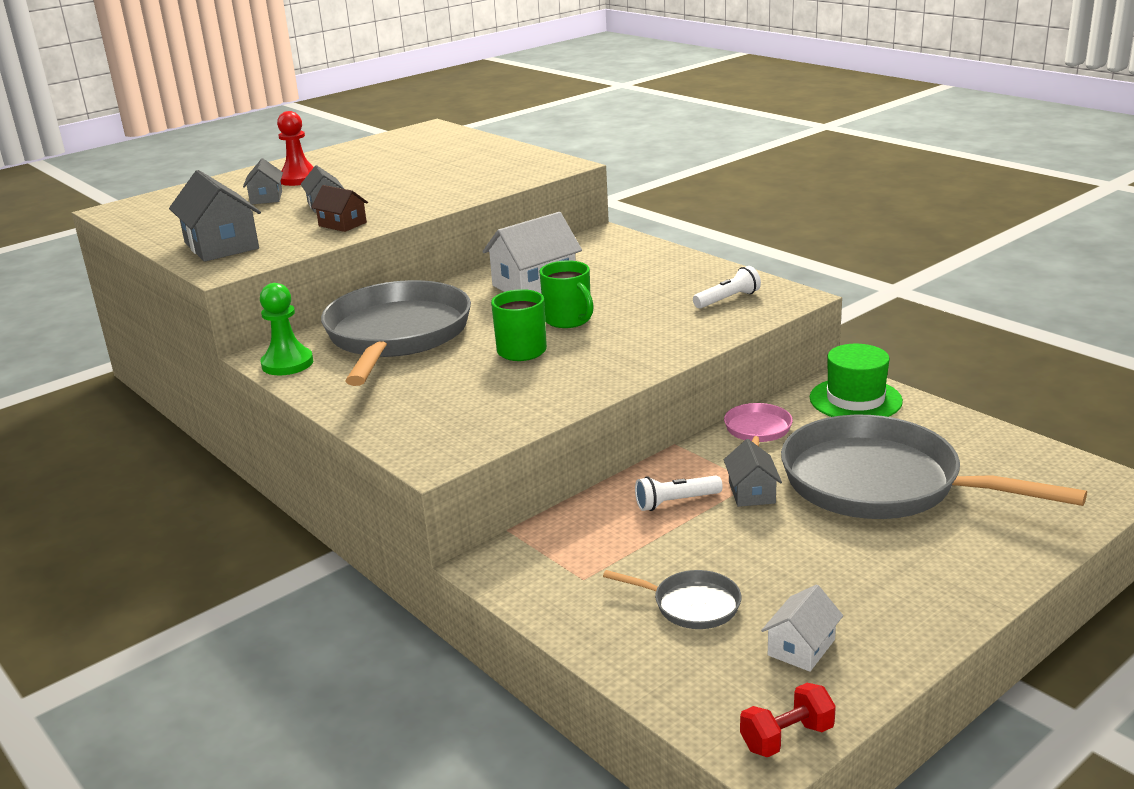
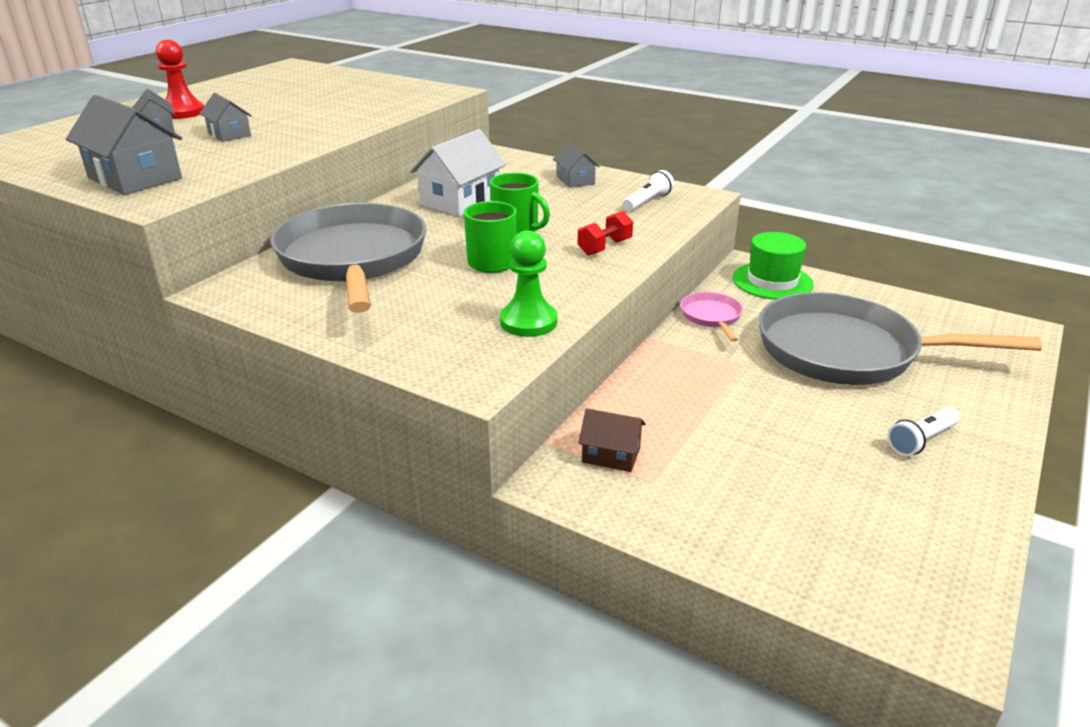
camera: 20 degrees left, 5 degrees up
green pawn [260,283,313,376] -> green pawn moved to [500,230,558,337]
brown house [311,185,368,232] -> brown house moved to [578,408,646,472]
grey pan [603,570,741,629] -> none
white flashlight [635,475,723,511] -> white flashlight moved to [887,407,960,456]
grey house [724,439,782,507] -> grey house moved to [553,142,600,188]
red dumbbell [740,683,836,757] -> red dumbbell moved to [578,211,633,255]
white house [761,584,843,672] -> none

